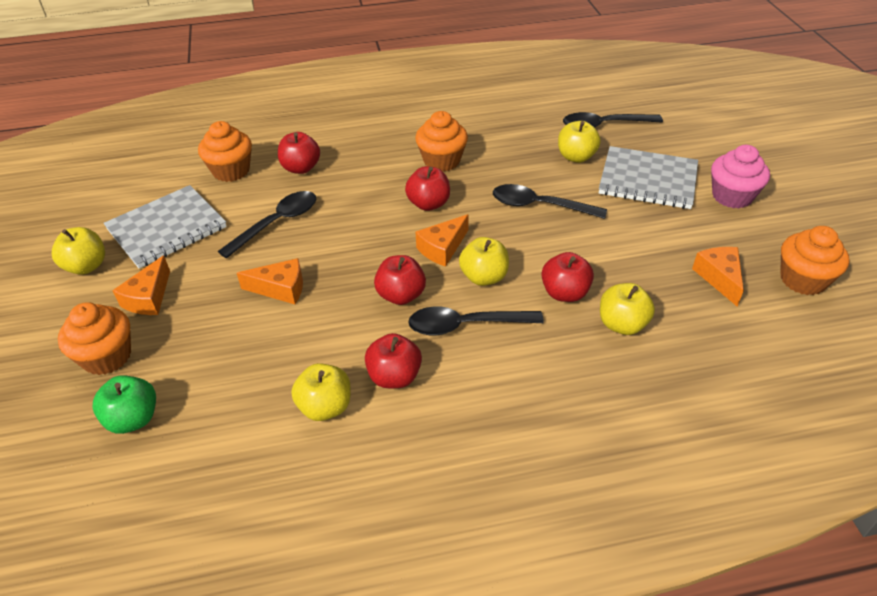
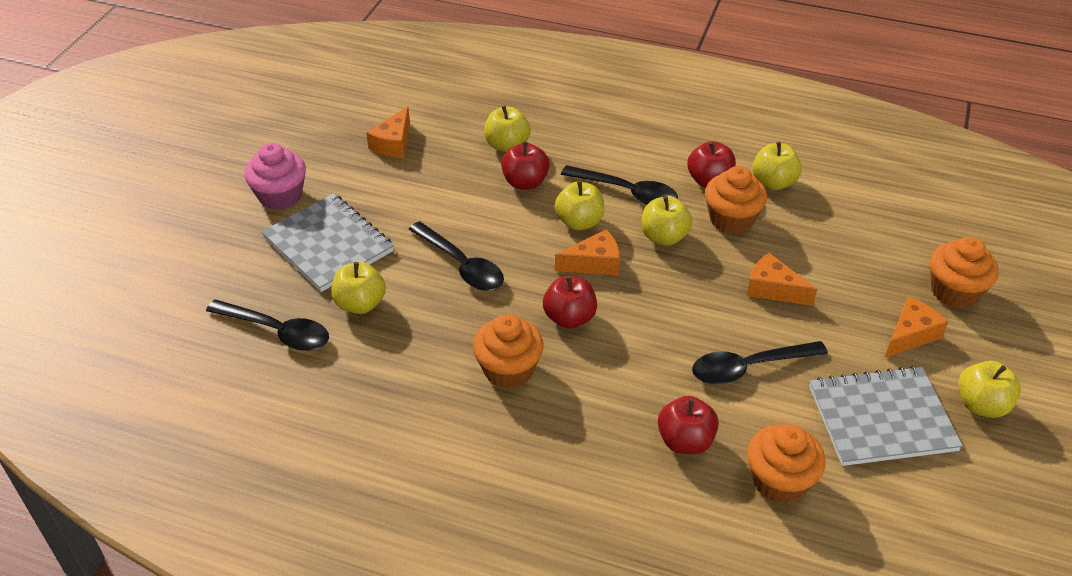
camera: 150 degrees left, 0 degrees up
green apple [93,375,156,434] -> none
red apple [374,255,426,305] -> yellow apple [642,196,692,246]
orange cupcake [780,226,849,295] -> orange cupcake moved to [705,166,767,234]

